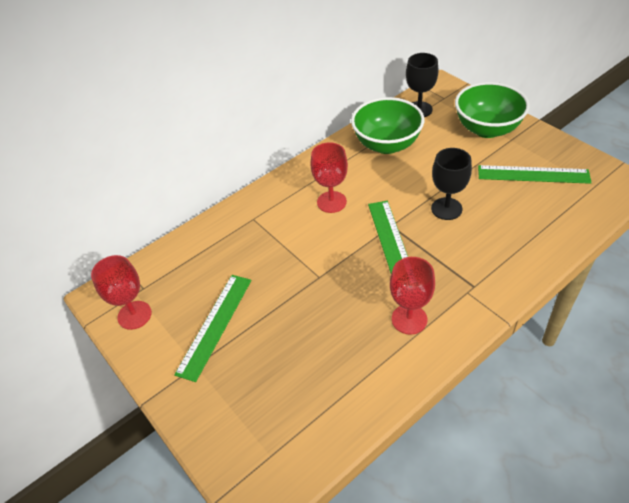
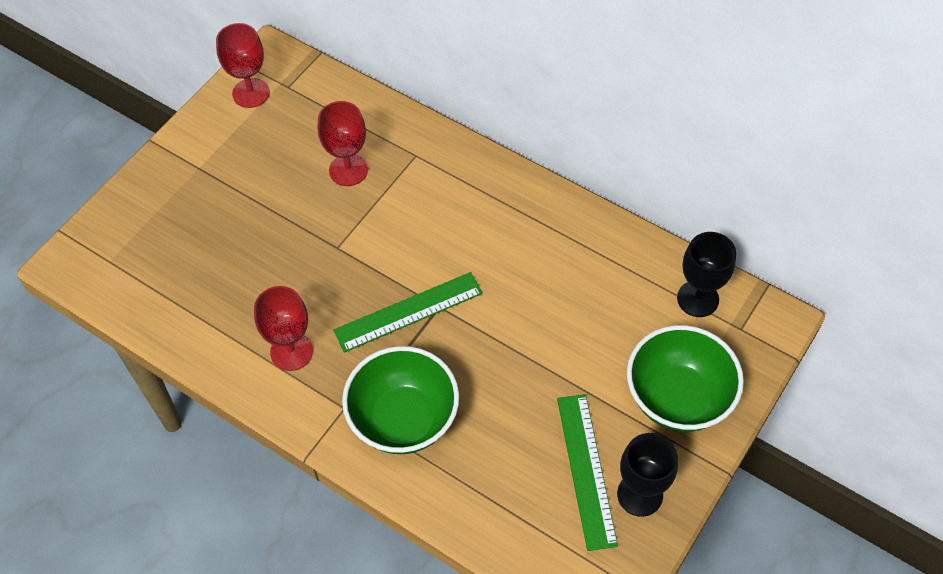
camera: 70 degrees right, 10 degrees up
green ruler [174,275,251,382] -> none
red goblet [310,142,348,213] -> red goblet moved to [318,101,368,186]
green bowl [351,97,424,154] -> green bowl moved to [342,346,459,454]
black goblet [431,148,472,220] -> black goblet moved to [617,433,678,517]

